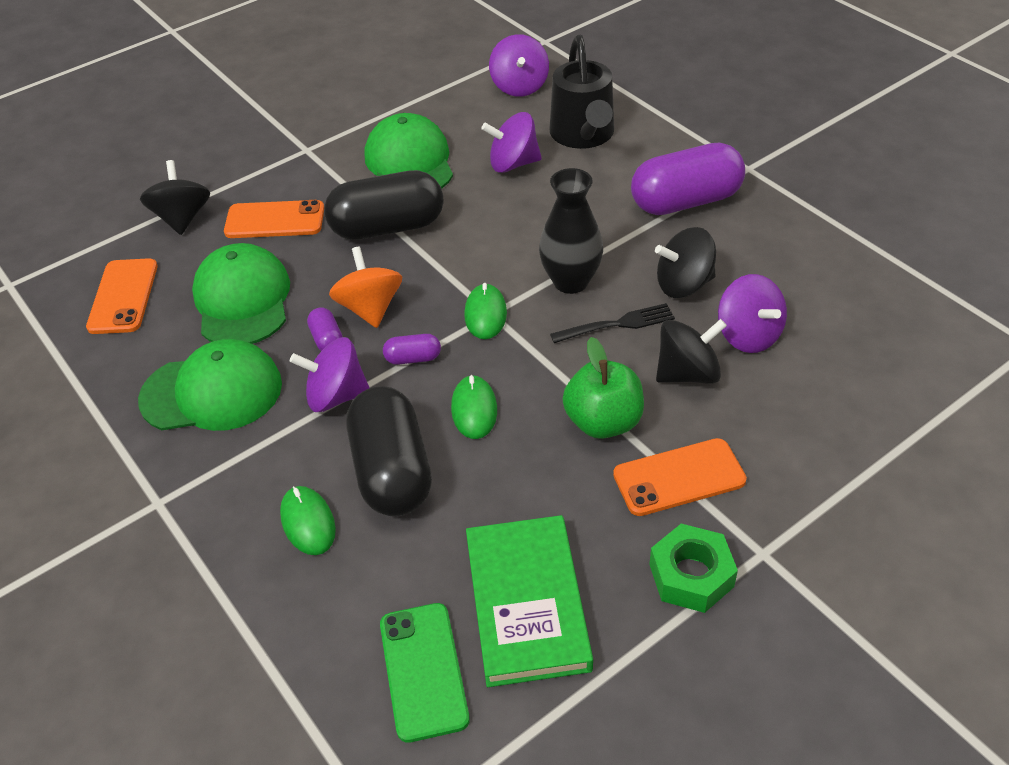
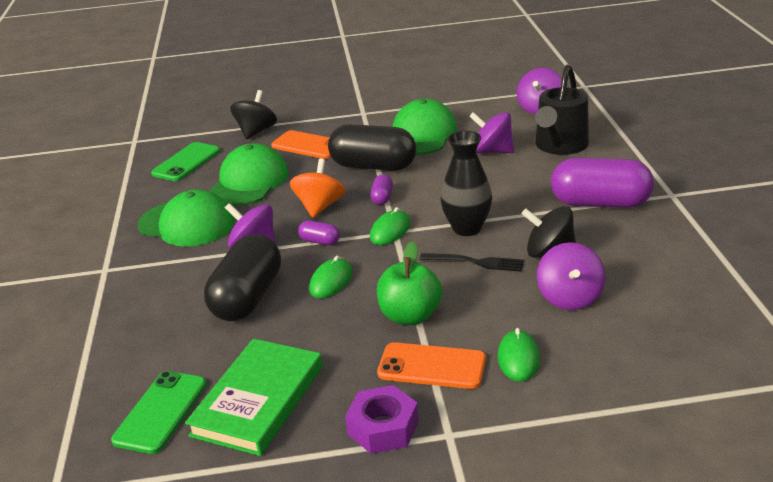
camera: 30 degrees right, 15 degrees down
orange phone [86,258,158,334] -> green phone [151,142,220,181]
green mouse [280,486,336,555] -> green mouse moved to [498,328,539,382]
purple capsule [307,307,343,351] -> purple capsule moved to [370,174,393,205]
green nut [649,524,738,613] -> purple nut [345,385,419,454]
black spinning top [656,319,727,384] -> none

